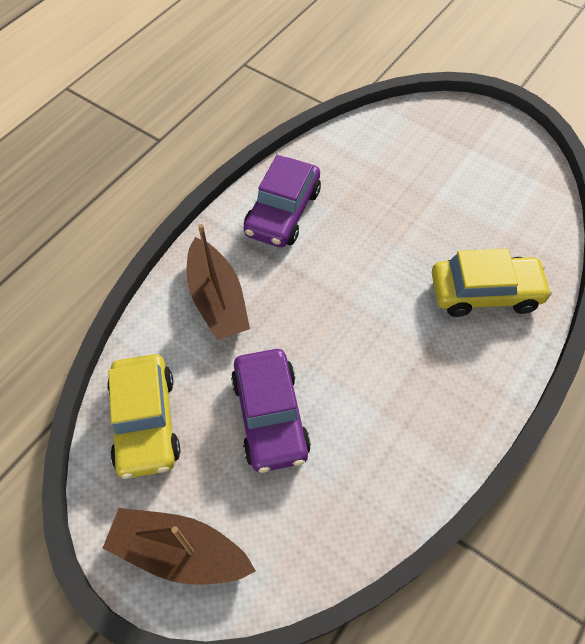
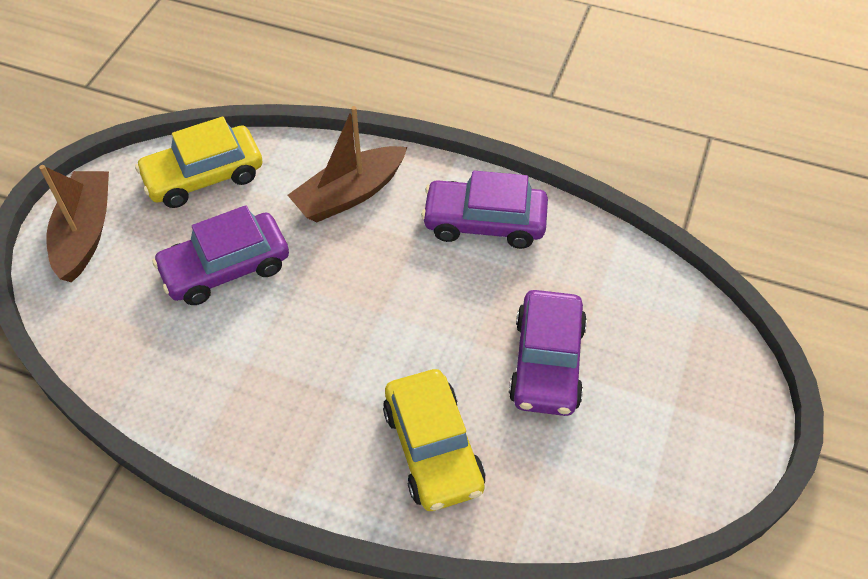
camera: 75 degrees right, 5 degrees down
none -> purple car [509,290,587,416]

